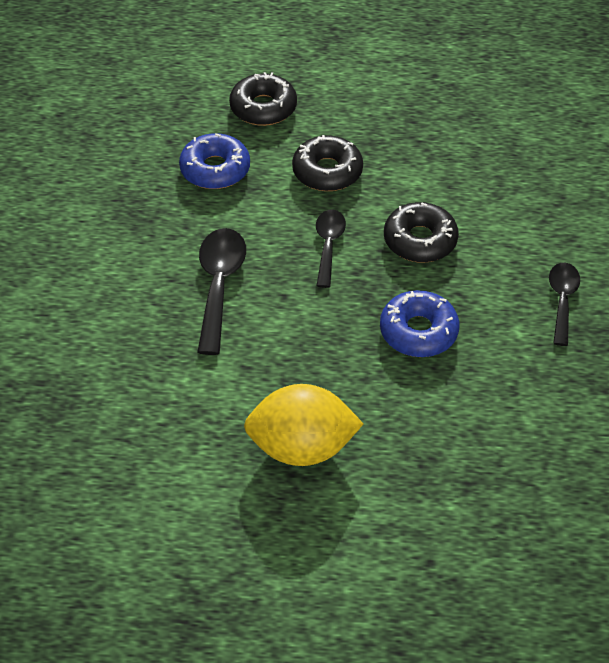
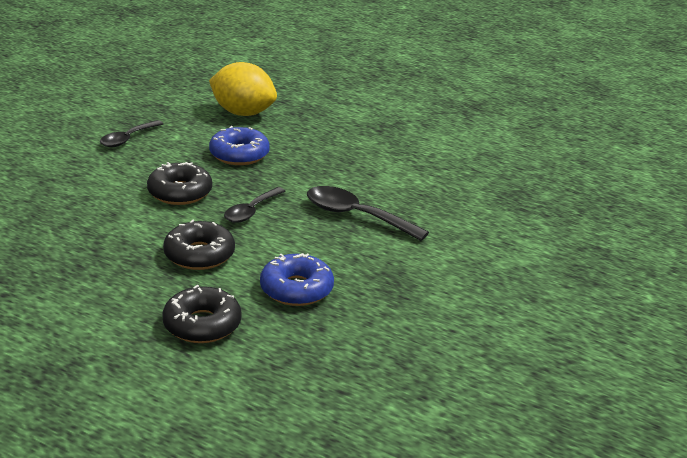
camera: 155 degrees left, 20 degrees down
black spoon [197,228,246,355] -> black spoon turned 90 degrees clockwise [307,186,429,241]
yellow lemon [244,384,363,466] -> yellow lemon moved to [209,62,277,116]

